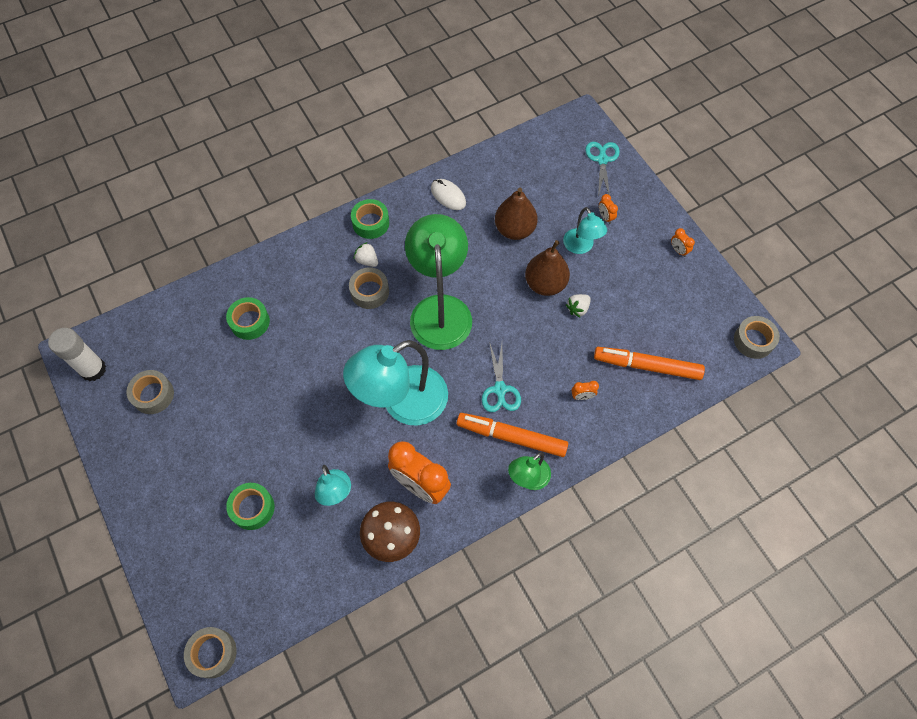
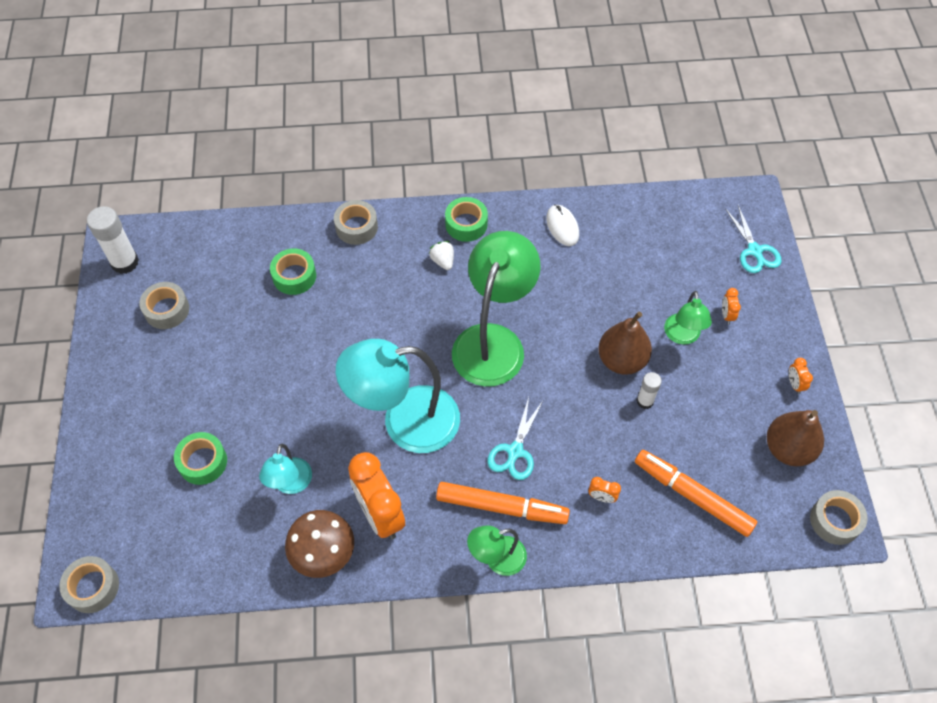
camera: 25 degrees right, 5 degrees down
grey tape [349,267,389,309] -> grey tape moved to [334,200,378,245]
orange marker [457,413,568,457] -> orange marker turned 150 degrees clockwise [436,482,570,524]
brown pear [495,188,538,240] -> brown pear moved to [767,410,824,466]
turquoise lamp [563,207,607,254] -> green lamp [664,291,712,345]
white strawberry [566,294,591,318] -> white glue stick [637,372,662,409]
turquoise scissors [585,142,620,196] -> turquoise scissors turned 135 degrees clockwise [725,205,782,273]

